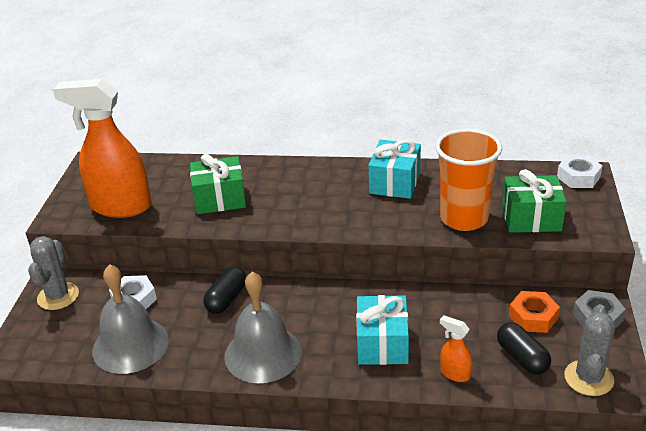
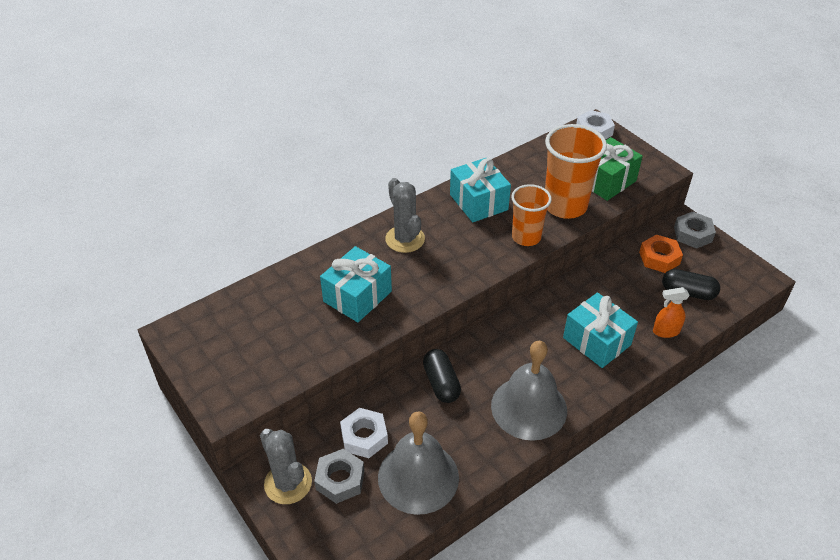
camera: 45 degrees left, 10 degrees up
orange spray bottle [53,79,151,218] -> none
green gift [190,154,246,214] -> turquoise gift [320,246,392,322]
grey cactus [564,304,615,396] -> grey cactus moved to [385,178,425,253]
none -> grey nut [314,449,364,504]
none -> orange cup [512,184,552,246]

